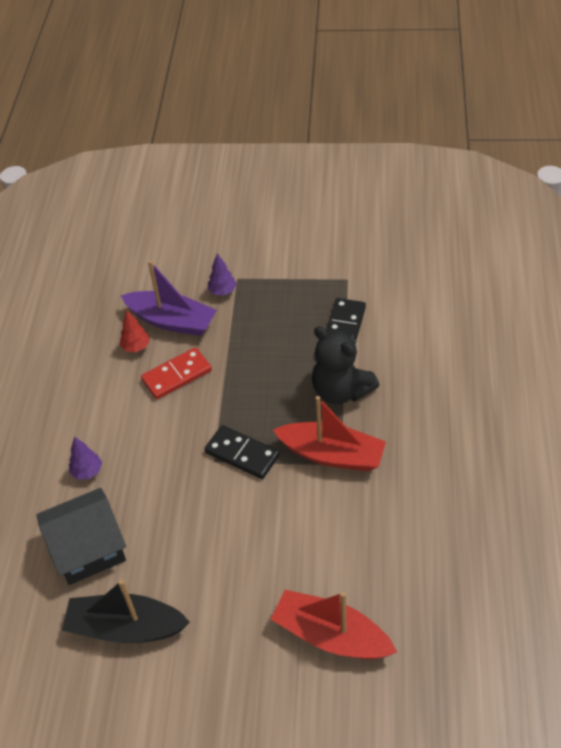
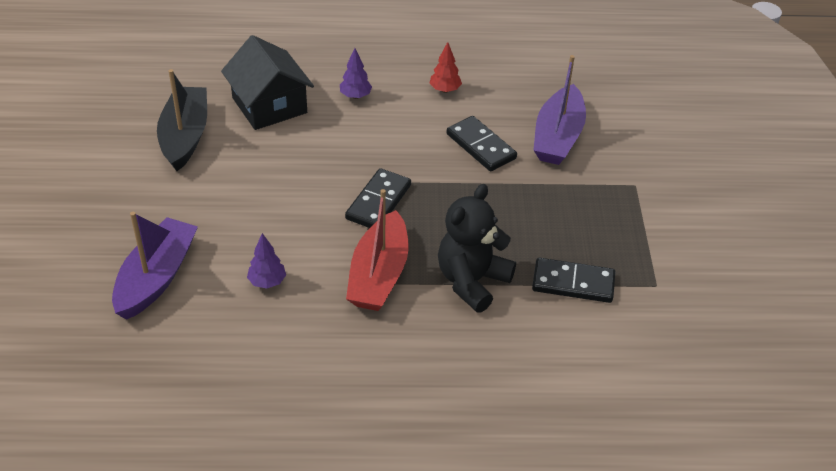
camera: 80 degrees right, 5 degrees down
red tree [119,310,150,353] -> red tree moved to [430,42,462,93]
red domino [141,347,212,399] -> black domino [447,116,517,172]
purple tree [208,253,237,295] -> purple tree moved to [247,233,286,289]
red boat [271,590,397,659] -> purple boat [112,212,198,320]

